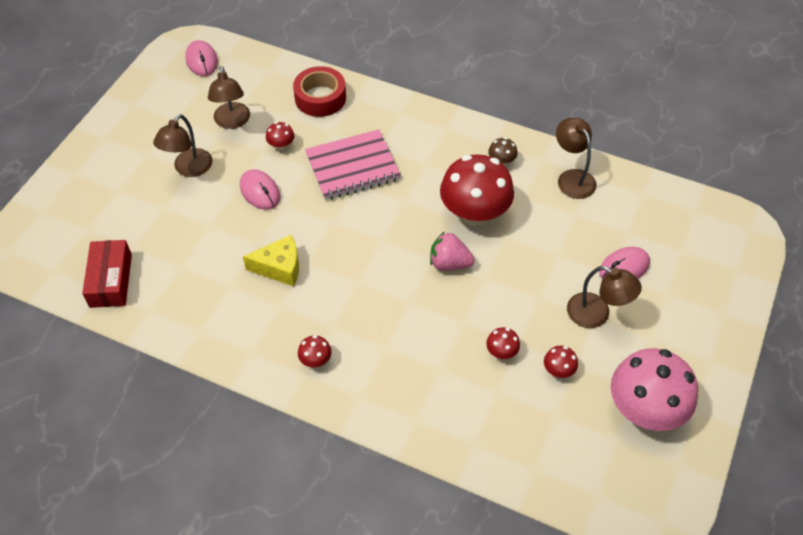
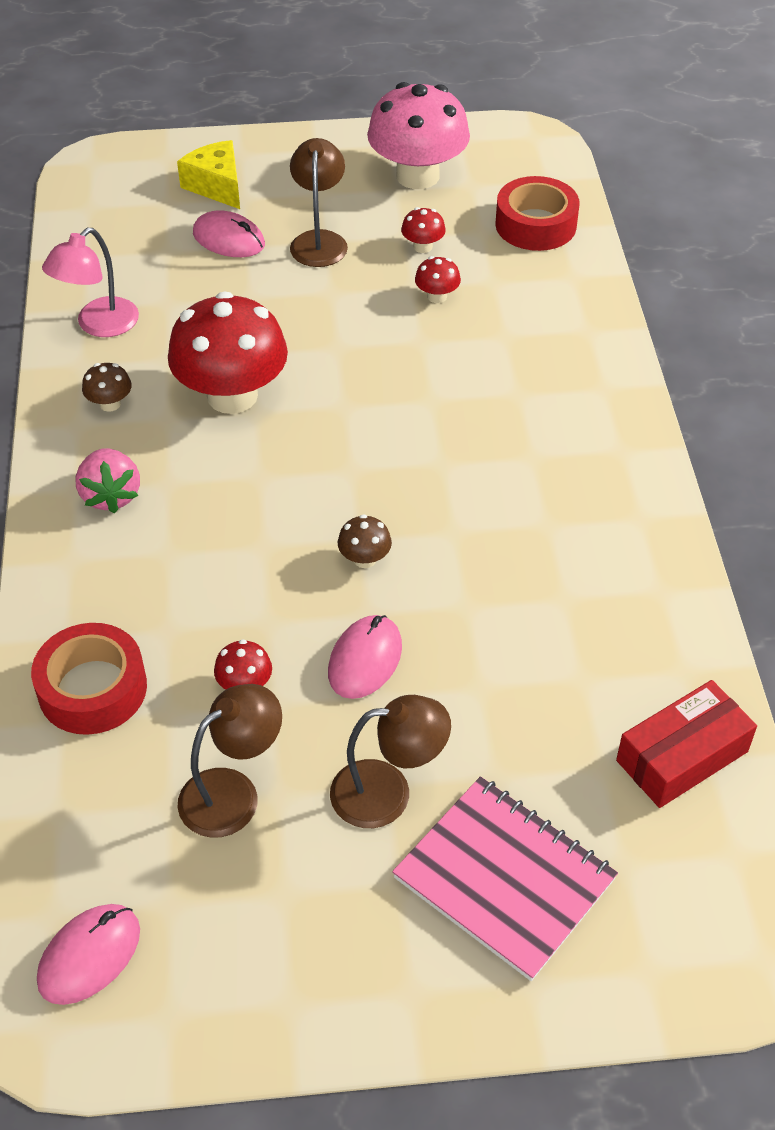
camera: 120 degrees left, 5 degrees down
yellow cheese [243,235,299,286] -> yellow cheese moved to [177,140,240,209]
red mushroom [298,335,332,367] -> none
pink notebook [305,129,401,200] -> pink notebook moved to [392,776,618,981]
pink strawberry [430,231,475,270] -> pink strawberry moved to [75,448,140,513]
brown lamp [556,118,597,199] -> pink lamp [42,228,139,337]
none -> brown mushroom [338,514,392,568]
none -> red tape [495,176,579,251]

